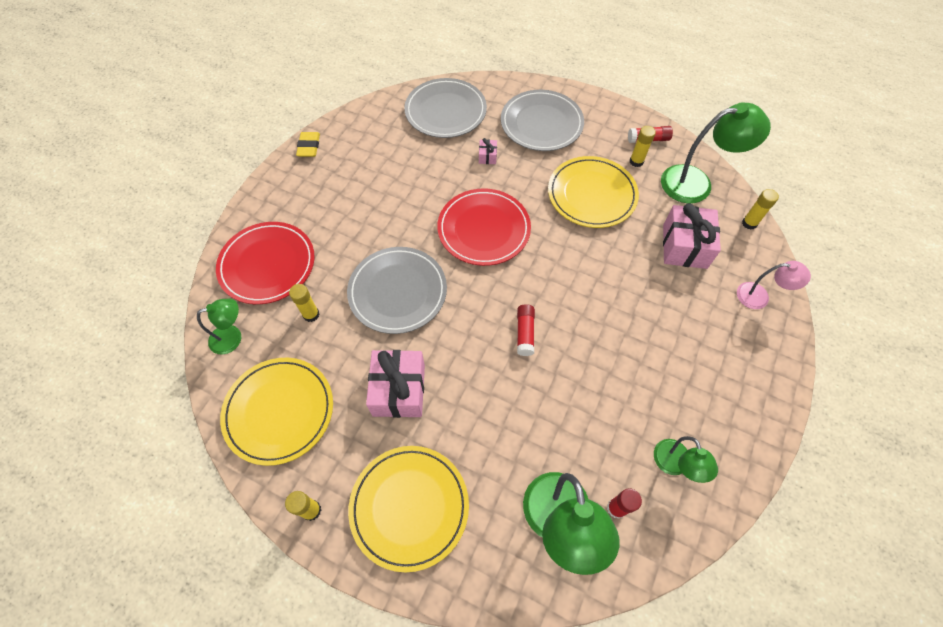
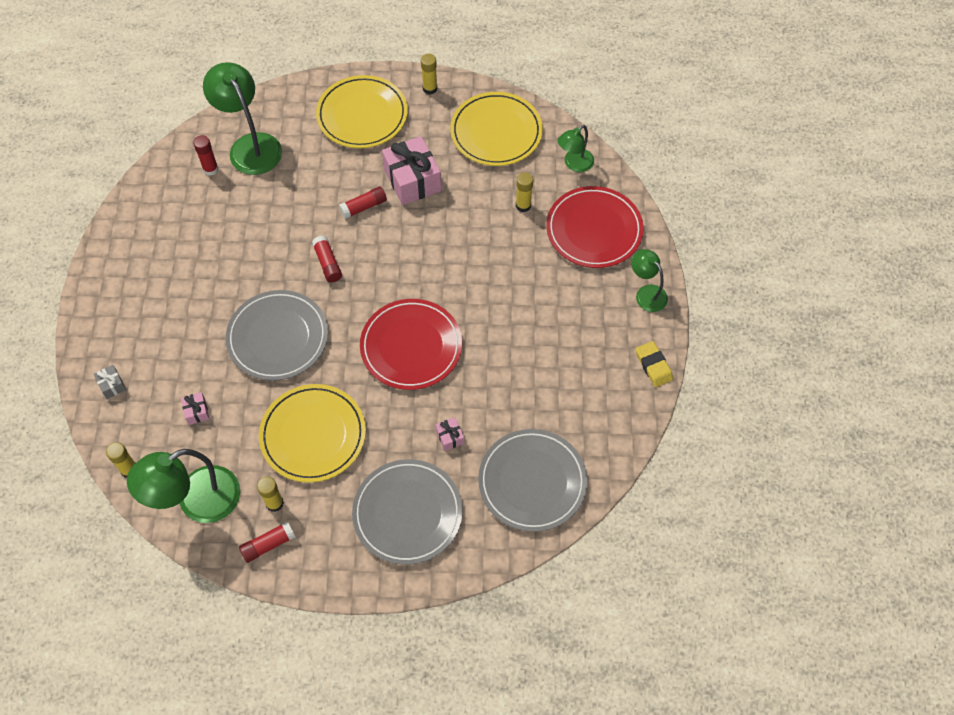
camera: 155 degrees right, 0 degrees up
grey plate [347,247,447,334] -> grey plate moved to [226,290,328,381]
green lamp [654,436,718,483] -> green lamp moved to [631,249,668,312]
pink gift [663,203,721,269] -> pink gift [181,392,209,425], size x0.45
pink lamp [737,261,811,309] -> grey gift [94,365,126,399]
none -> red glue stick [339,186,387,219]

